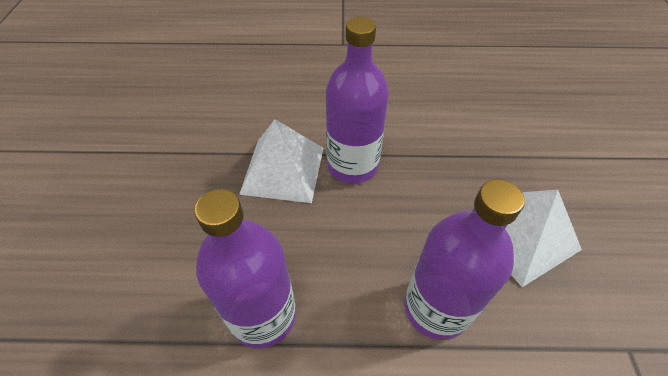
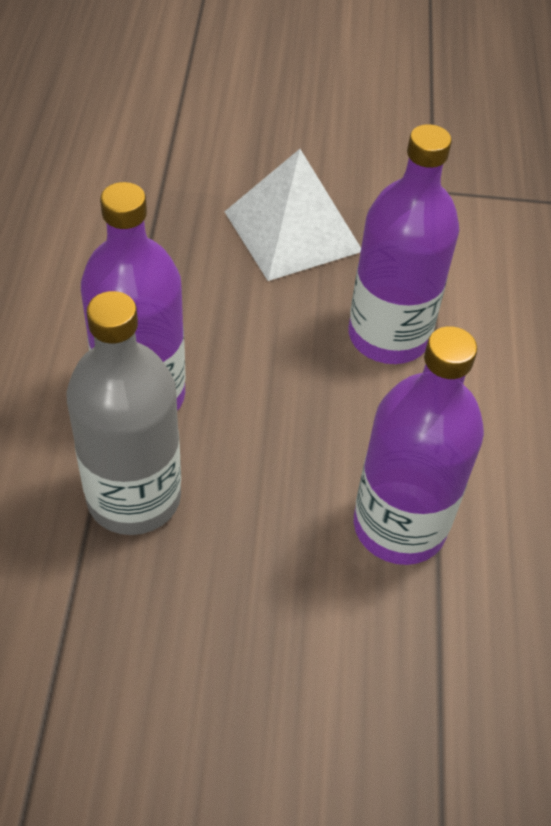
camera: 90 degrees left, 0 degrees up
white pyramid [239,119,323,203] -> grey bottle [66,291,181,535]

